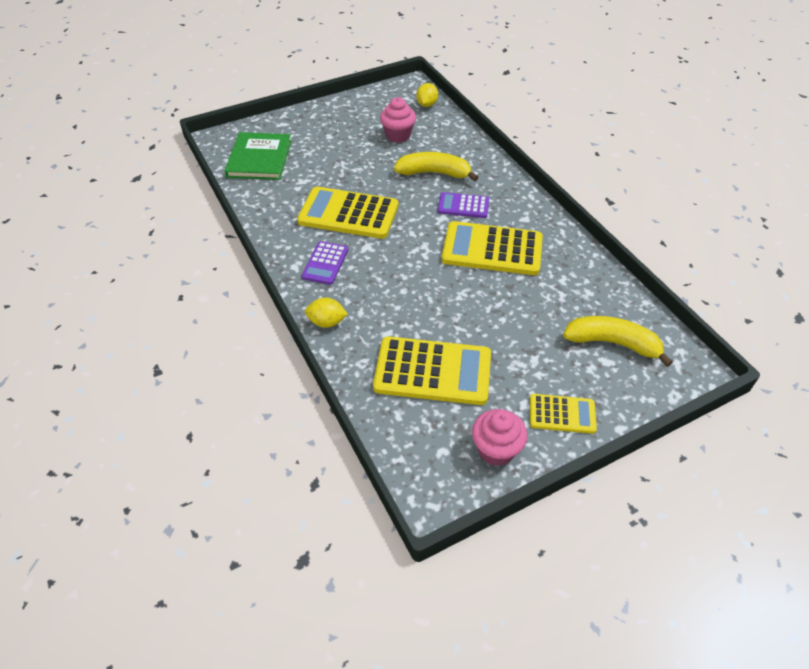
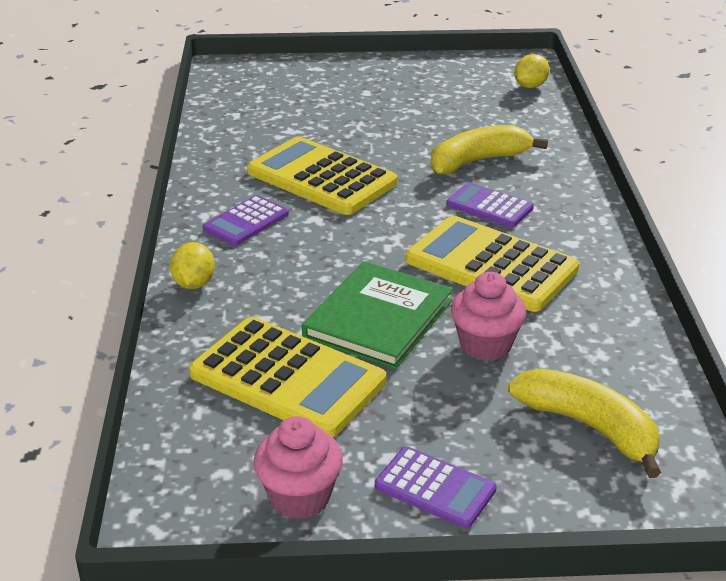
camera: 25 degrees right, 15 degrees down
green book [224,132,291,180] -> green book moved to [302,261,453,369]
yellow lemon [305,297,348,328] -> yellow lemon turned 60 degrees clockwise [170,242,215,289]
pink cupcake [380,97,416,143] -> pink cupcake moved to [451,272,526,361]
yellow banana [394,152,478,181] -> yellow banana turned 60 degrees counterclockwise [430,125,548,175]
yellow calculator [530,394,597,434] -> purple calculator [375,447,497,529]

